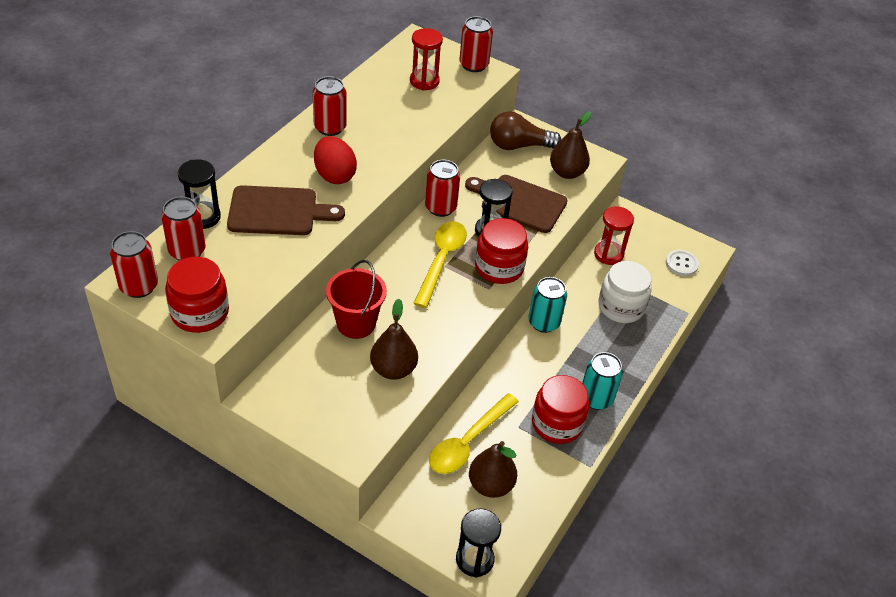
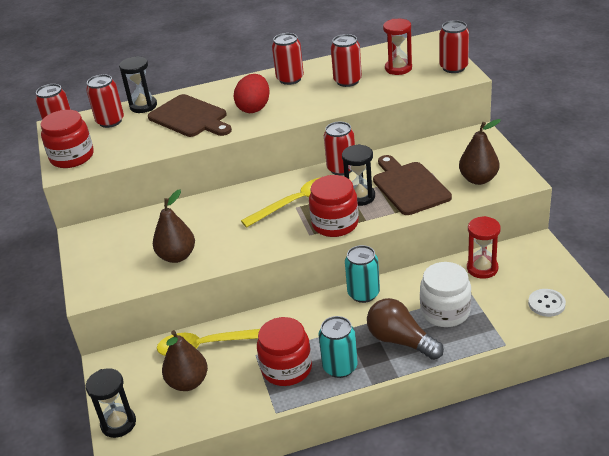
camera: 50 degrees right, 10 degrees down
red bucket [326,260,387,339] -> none
brown light bulb [490,111,561,150] -> brown light bulb moved to [367,298,444,360]
none -> red can [331,34,362,87]

